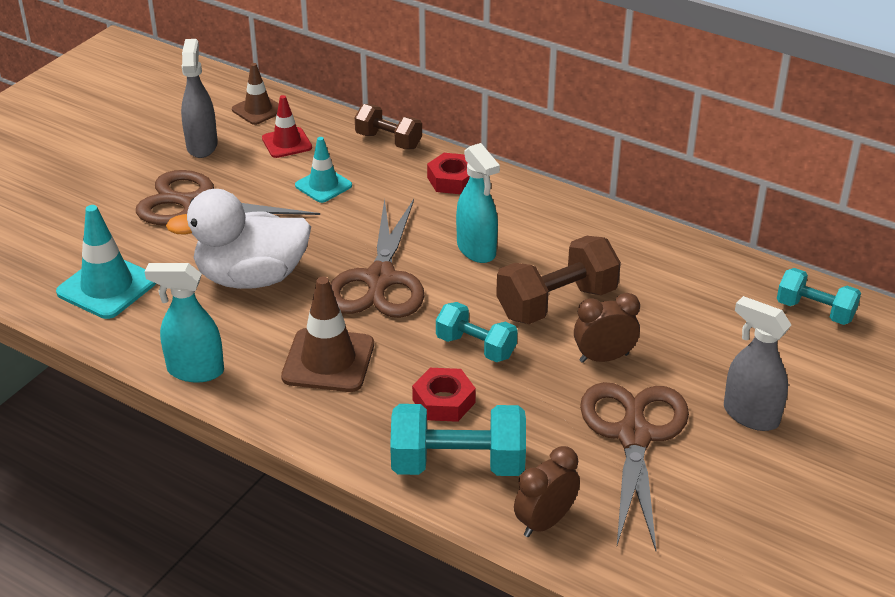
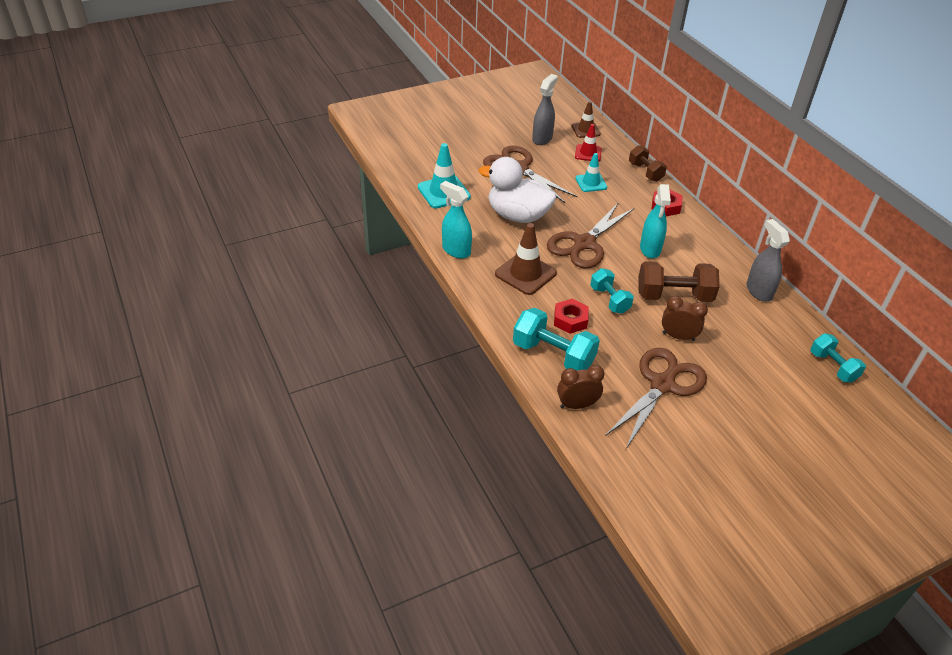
camera: 30 degrees right, 5 degrees up
grey spray bottle [724,296,791,431] -> grey spray bottle moved to [746,219,790,302]

